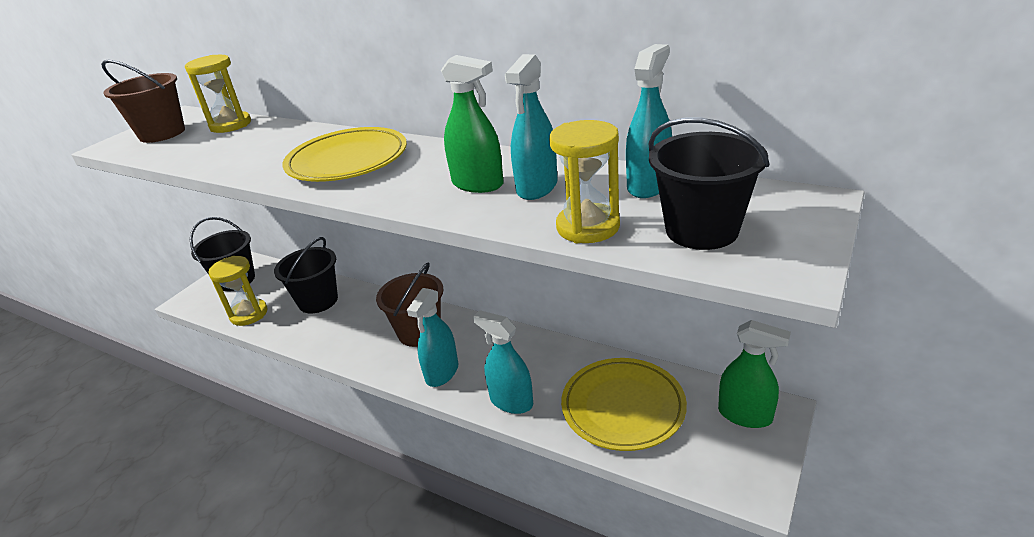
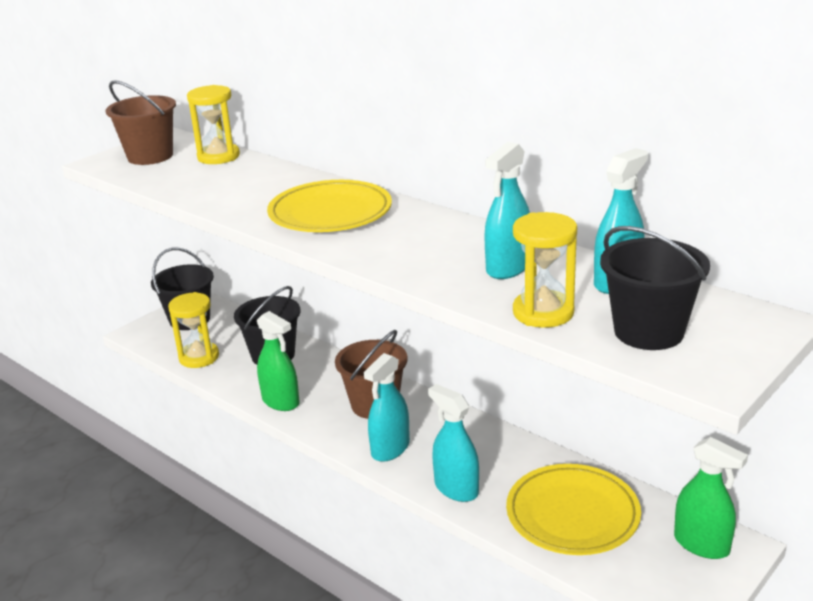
camera: 10 degrees right, 5 degrees down
green spray bottle [441,55,504,193] -> green spray bottle moved to [257,311,300,411]

